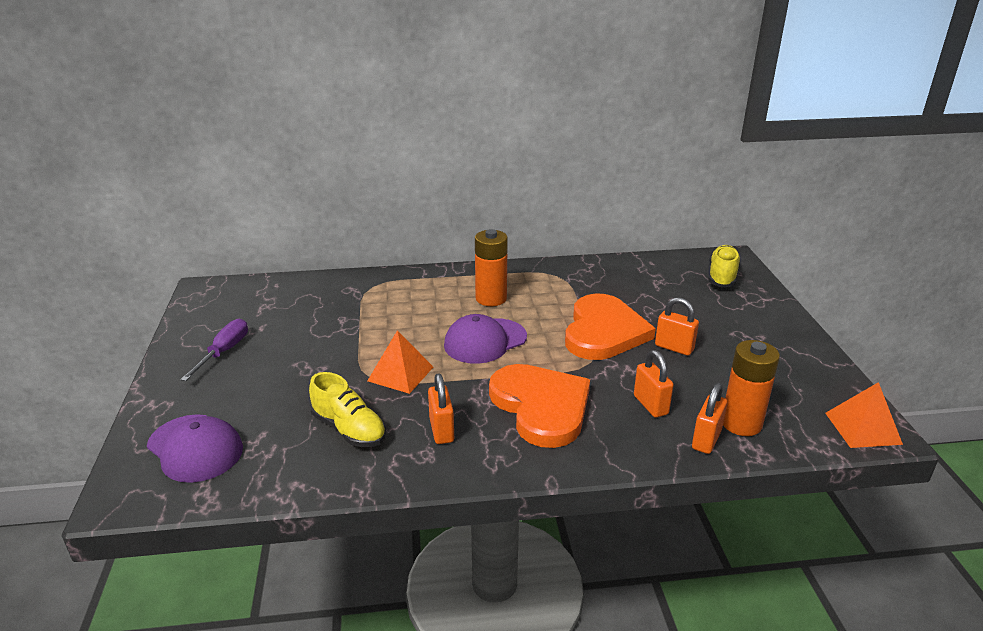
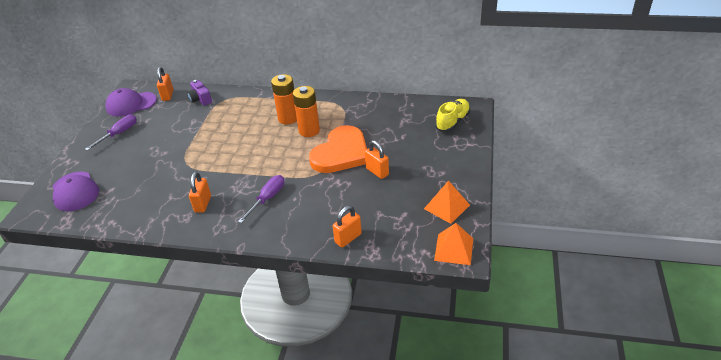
camera: 20 degrees right, 10 degrees up
yellow shoe [309,372,386,447] -> none
orange pyramid [367,330,433,394] -> orange pyramid moved to [424,180,470,224]
purple cap [444,314,527,364] -> purple cap moved to [105,88,157,117]
orange heart [489,364,590,448] -> purple screwdriver [238,175,284,223]
orange padlock [634,350,674,418] -> orange padlock moved to [157,67,173,101]
orange battery [723,340,780,436] -> orange battery moved to [293,86,320,137]
none -> purple camera [187,80,212,106]

